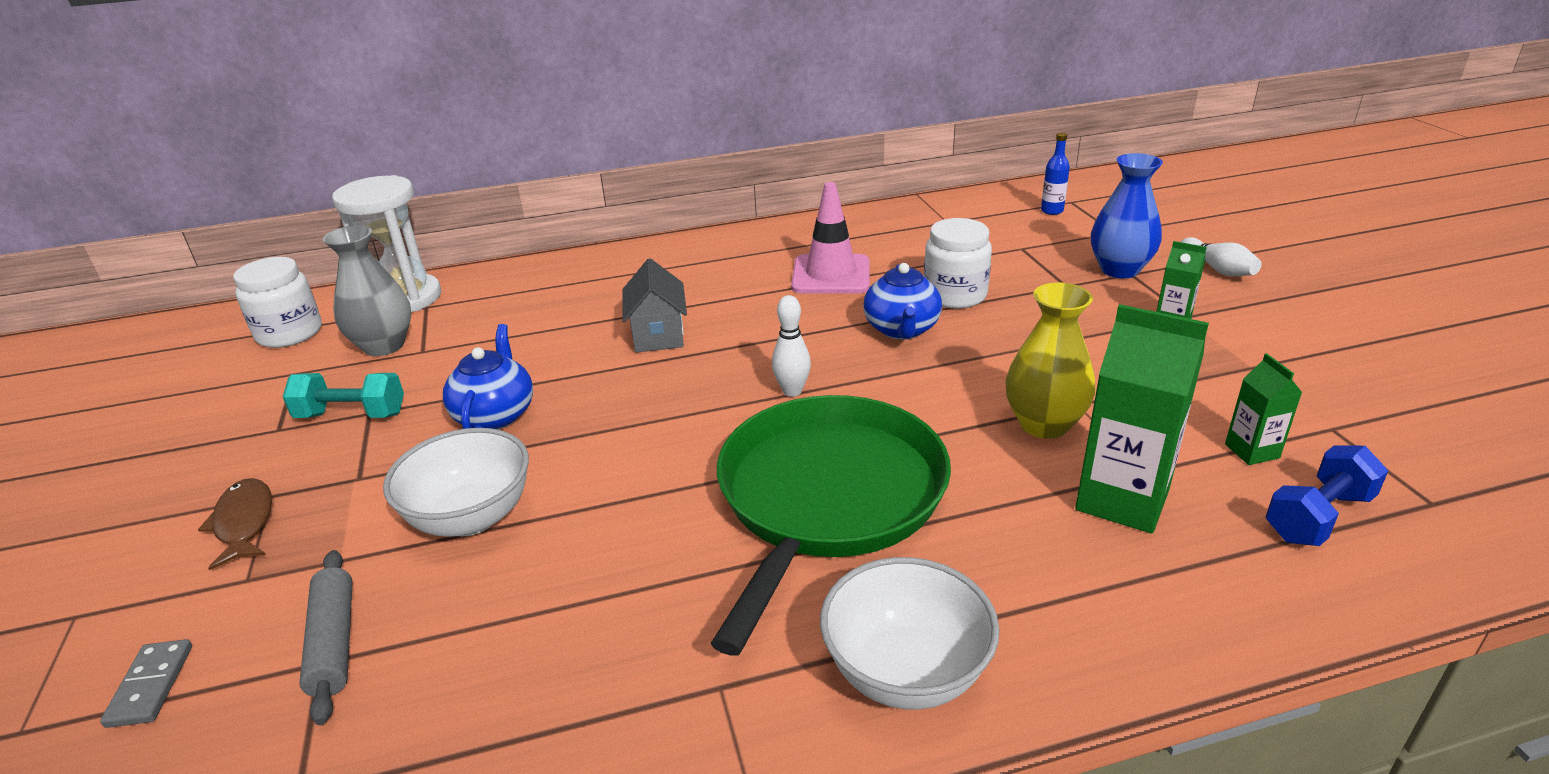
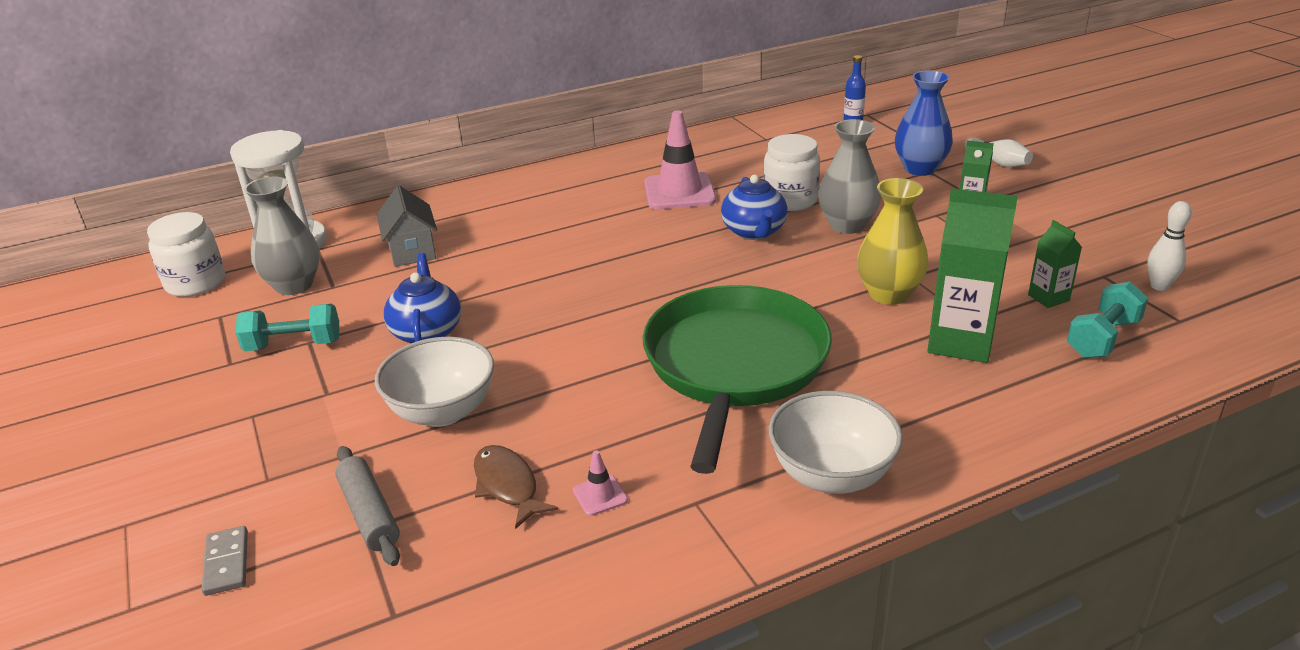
camera: 10 degrees left, 0 degrees up
brown fish [198,478,272,570] -> brown fish moved to [474,445,558,529]
grey house [622,258,687,353] -> grey house moved to [377,185,437,267]
white bowling pin [772,295,811,397] -> white bowling pin moved to [1147,201,1192,291]
blue dumbbell [1266,445,1389,546] -> turquoise dumbbell [1067,282,1148,358]
none -> pink traffic cone [573,450,628,516]
none -> grey vase [818,119,881,234]

